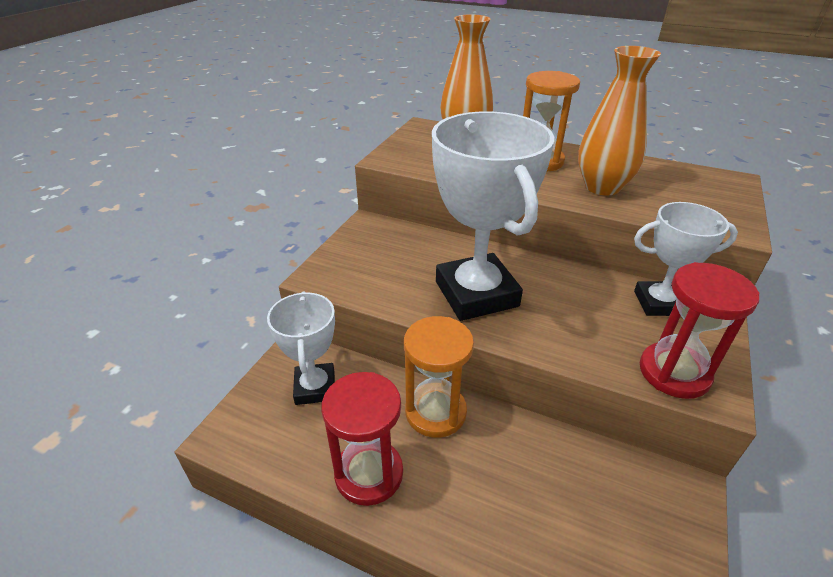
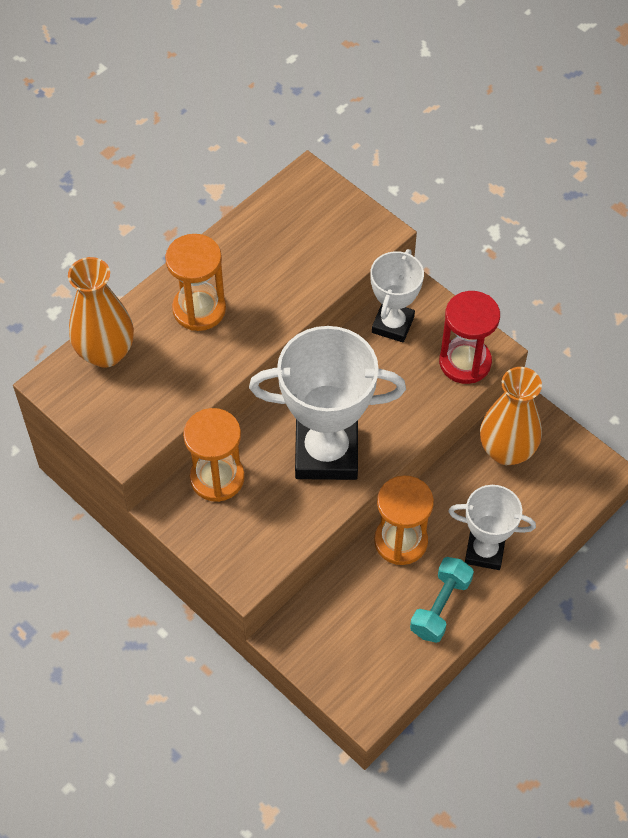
camera: 70 degrees left, 20 degrees up
white trophy [267,291,335,405] -> white trophy moved to [448,485,536,570]
red hourglass [322,372,403,506] -> turquoise dumbbell [410,557,474,643]
orange vase [578,46,661,196] -> orange vase moved to [480,367,542,465]
none -> orange hourglass [183,408,245,502]

